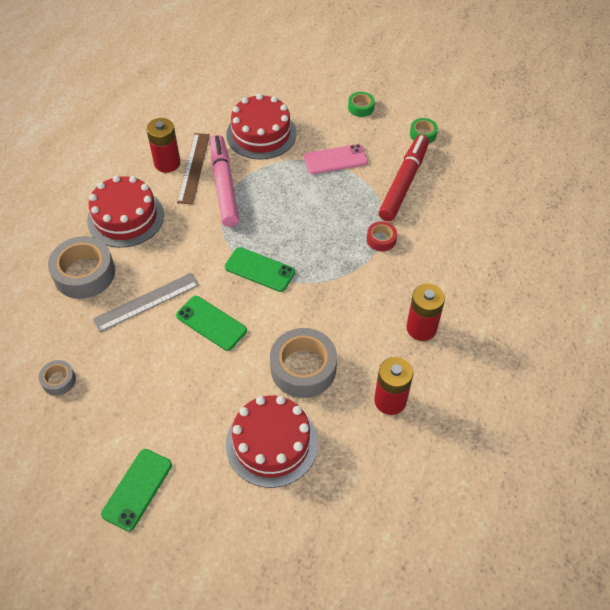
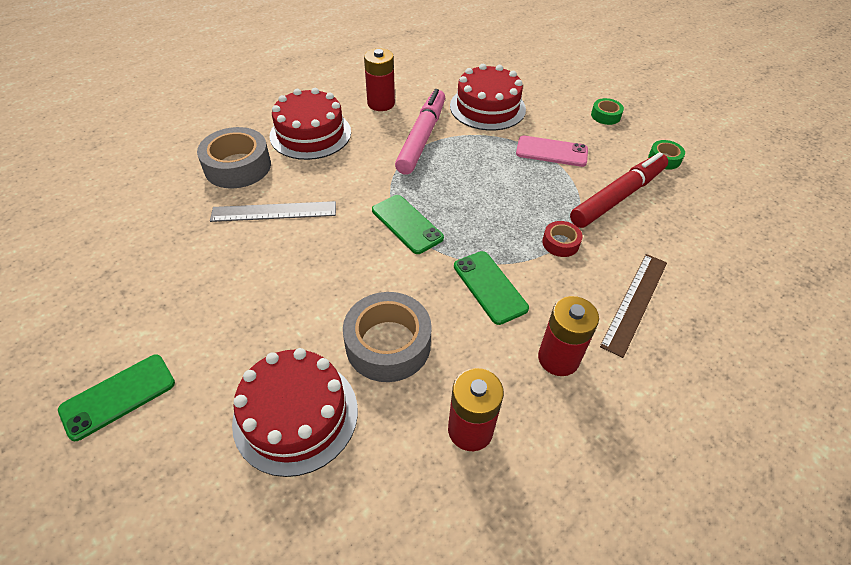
camera: 25 degrees right, 5 degrees down
grey tape [39,360,76,396] -> none
green phone [176,296,247,351] -> green phone moved to [454,251,529,325]
brown ruler [177,133,210,205] -> brown ruler moved to [600,254,667,358]

